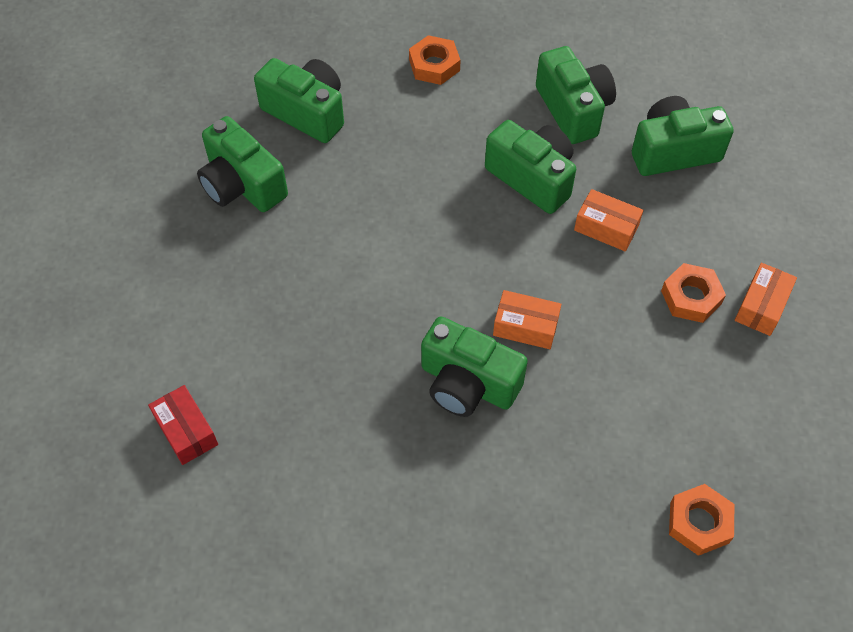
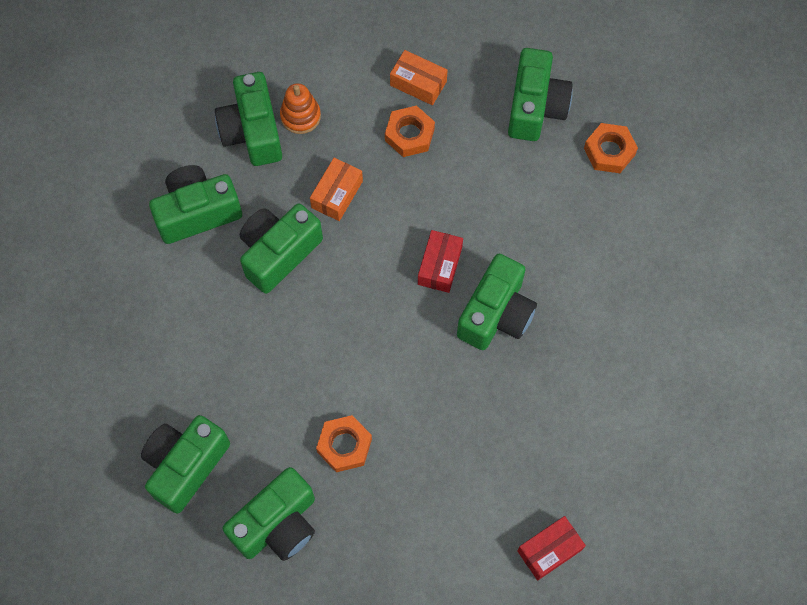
camera: 90 degrees left, 10 degrees up
orange nut [409,35,460,85] -> orange nut moved to [316,415,372,472]
orange box [493,290,561,349] -> red box [418,230,463,293]
none -> orange stacking toy [280,83,321,134]
none -> green camera [508,48,573,141]

